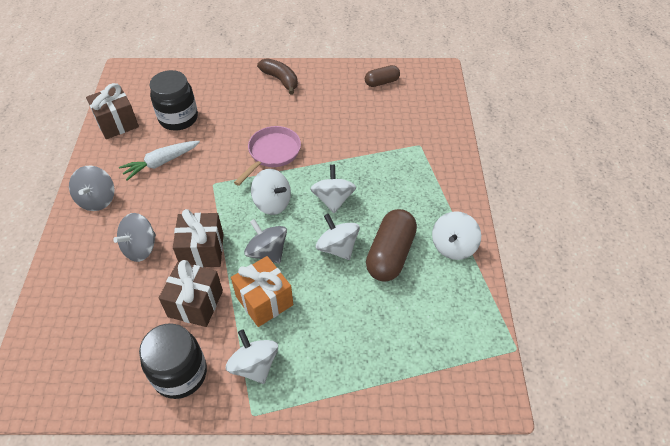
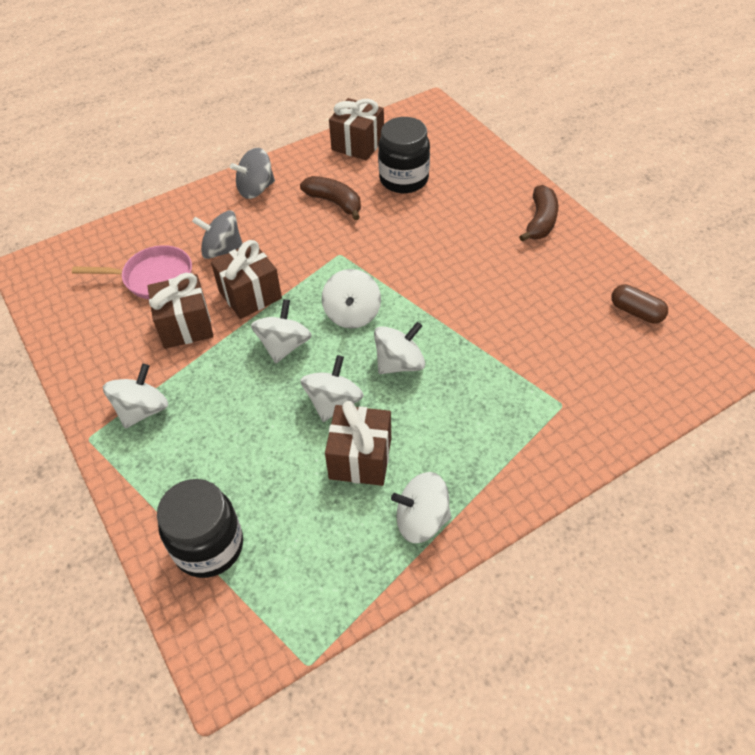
camera: 60 degrees right, 0 degrees up
white carrot [119,141,200,181] -> brown banana [300,176,361,220]
black jar [139,323,207,399] -> black jar moved to [157,479,243,578]
orange gift [231,256,293,327] -> none
pink pan [234,126,301,186] -> pink pan moved to [72,245,192,299]
grey spinning top [244,219,287,264] -> white spinning top [251,299,312,363]
brown capsule [366,209,417,282] -> brown gift [325,401,391,486]

